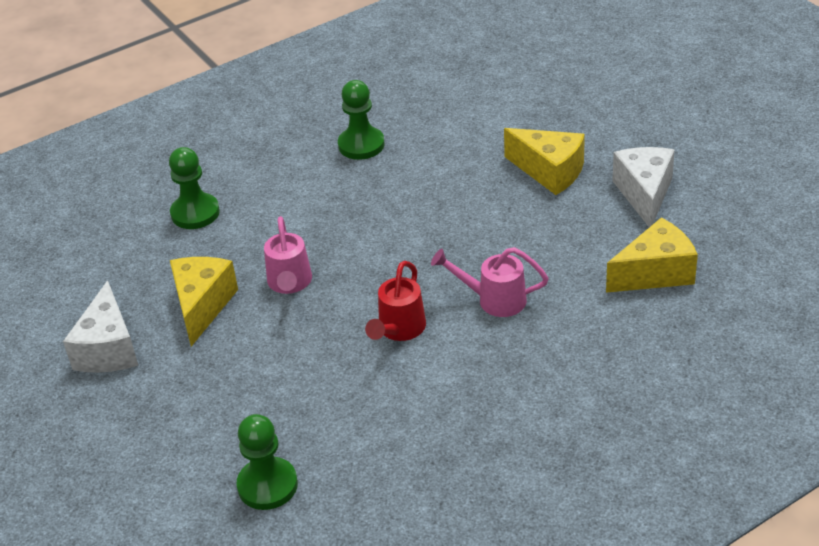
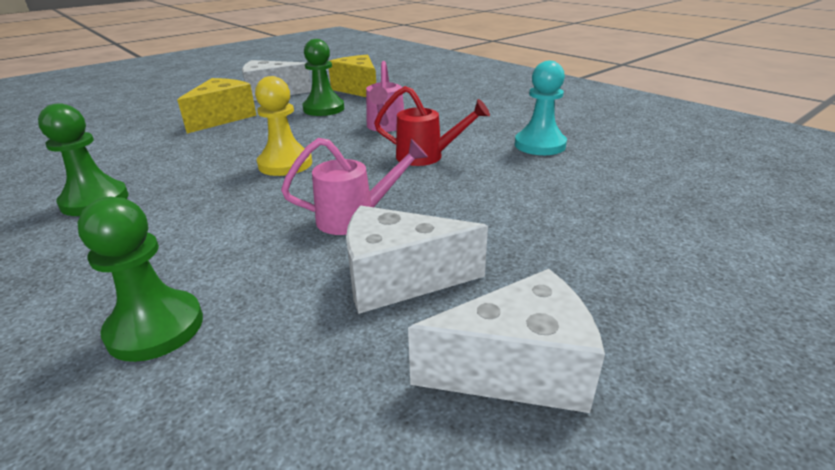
camera: 100 degrees left, 10 degrees down
yellow cheese [170,257,238,346] -> white cheese [346,206,488,314]
green pawn [236,414,298,510] -> green pawn moved to [302,39,344,116]
none -> yellow pawn [255,76,312,176]
none -> turquoise pawn [515,61,567,155]

